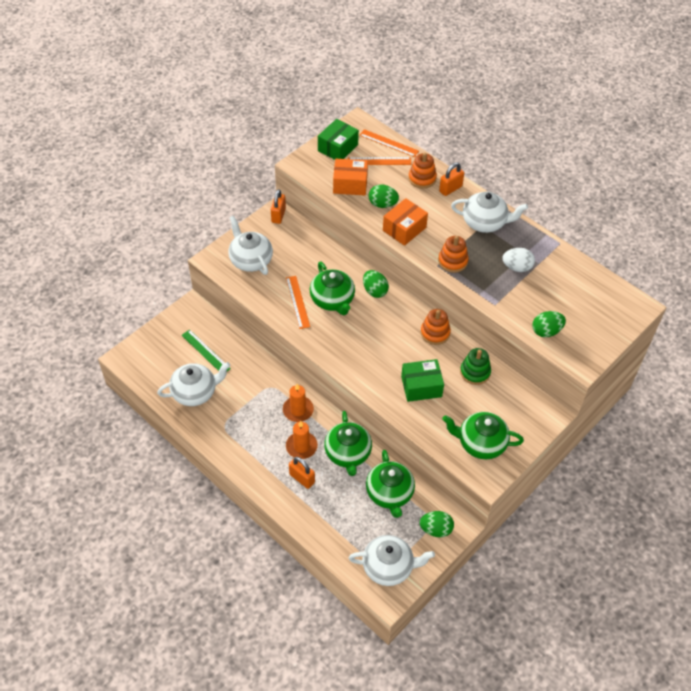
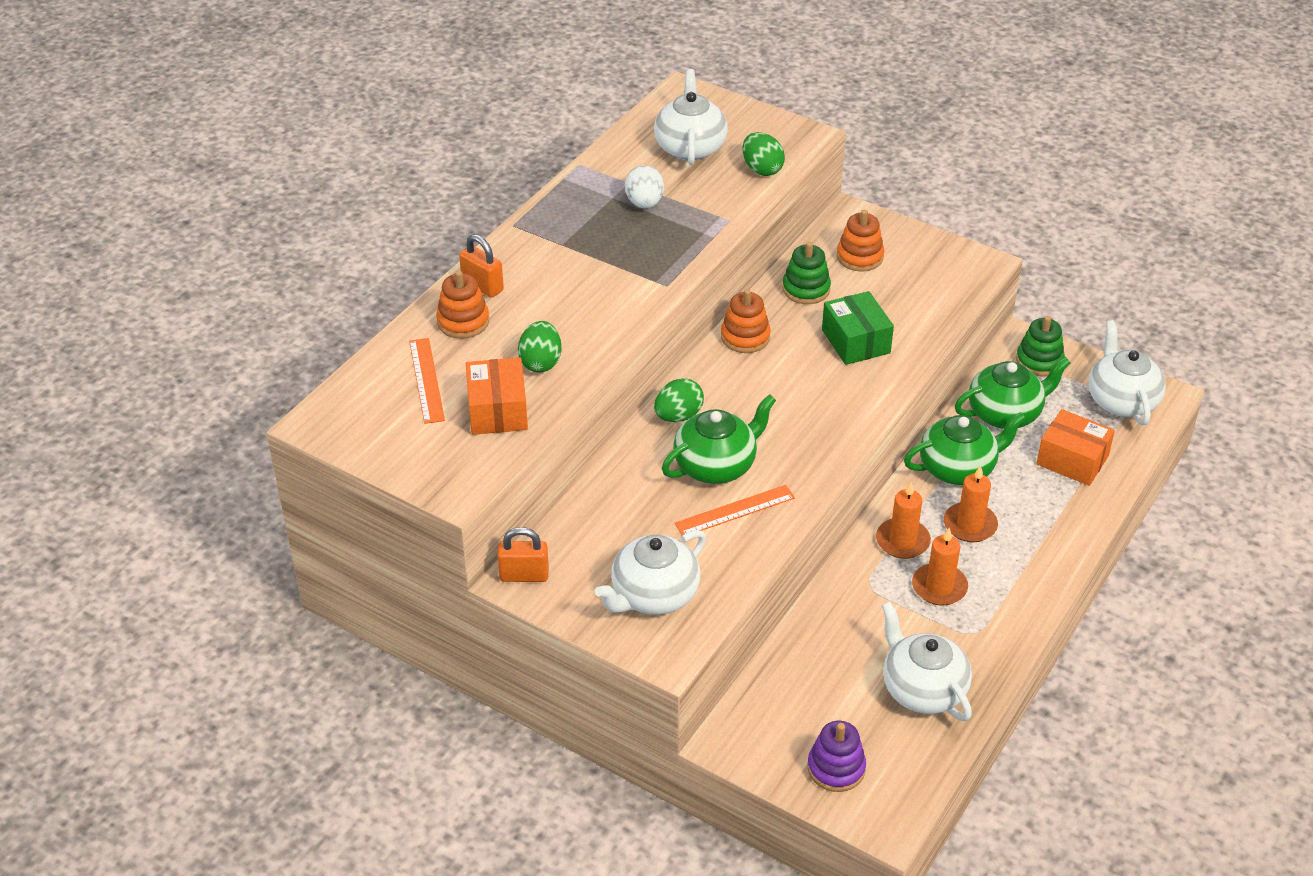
camera: 100 degrees left, 10 degrees down
green ruler [182,329,231,371] -> none
orange padlock [289,457,315,489] -> none
green box [318,119,359,160] -> none
orange ruler [359,129,419,157] -> none
orange box [383,198,428,246] -> orange box moved to [1036,409,1115,486]
green egg [420,511,454,537] -> green stacking toy [1016,316,1065,376]
orange stacking toy [438,236,469,273] -> orange stacking toy moved to [837,210,884,272]
green teapot [442,412,524,459] -> none
white teapot [451,192,528,233] -> white teapot moved to [654,69,728,165]
none -> purple stacking toy [808,721,866,792]
none -> orange candle [912,528,968,606]

